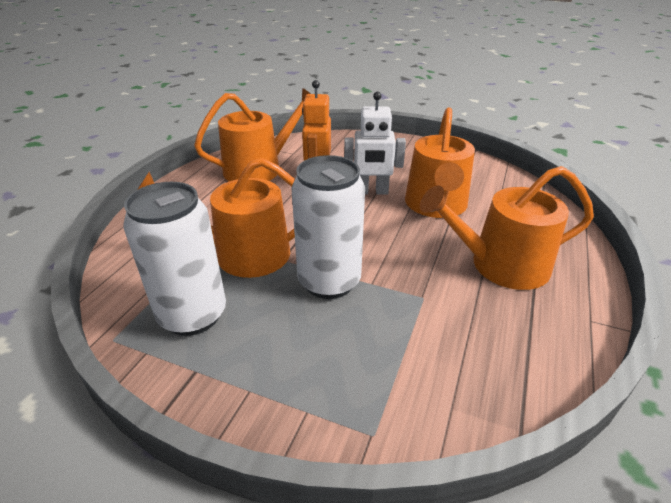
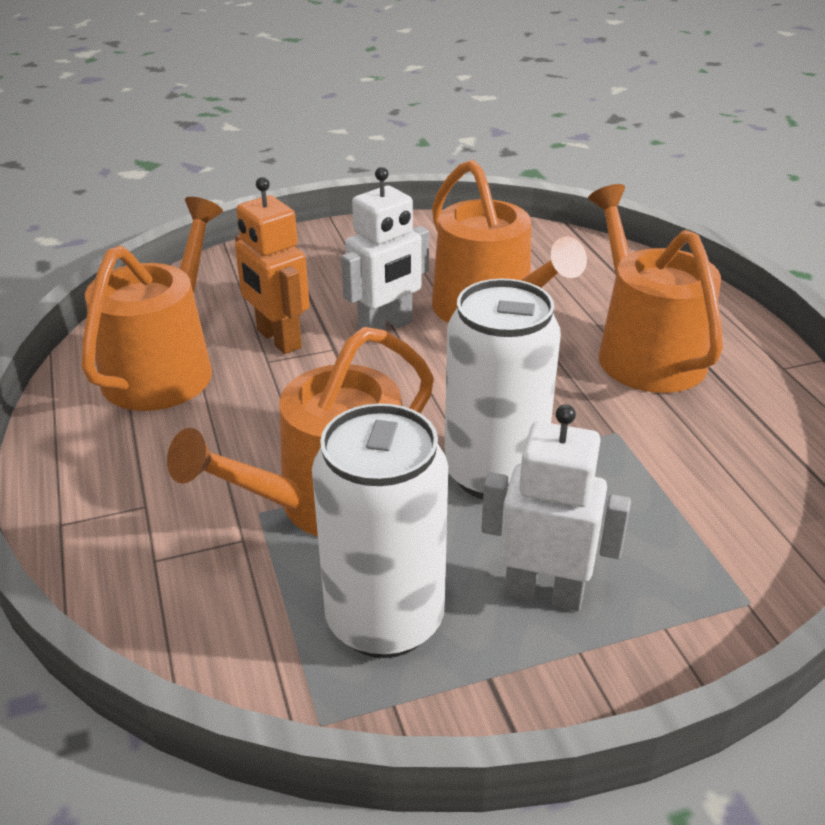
camera: 40 degrees left, 0 degrees up
orange watering can [420,166,594,290] -> orange watering can turned 120 degrees clockwise [588,184,723,393]
none -> white robot [481,404,631,611]

